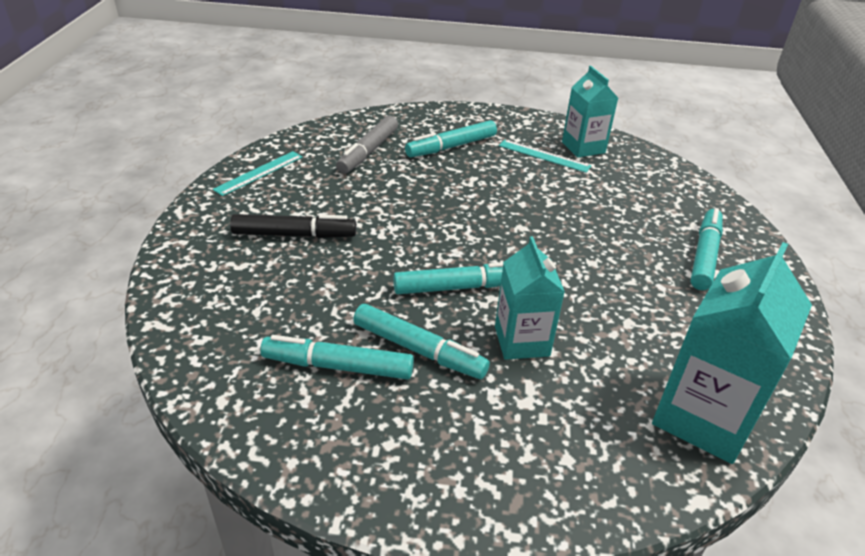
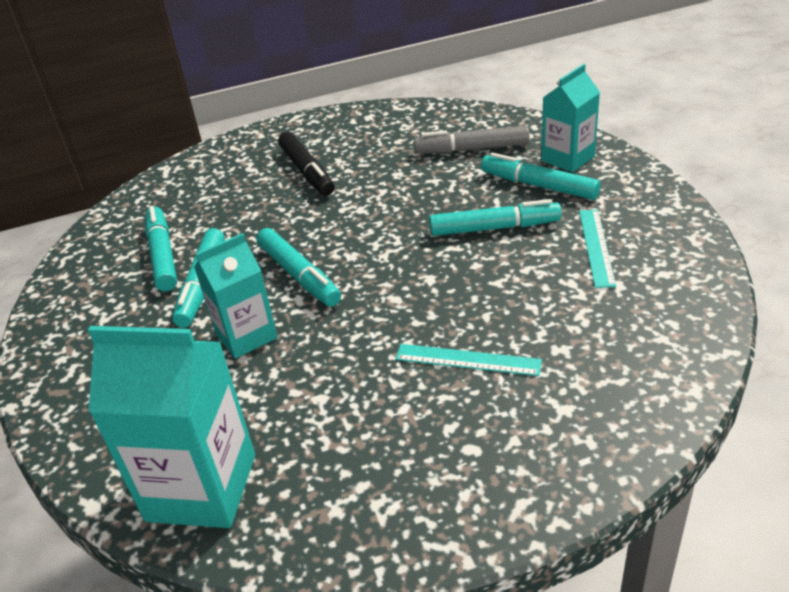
camera: 70 degrees right, 0 degrees up
turquoise ruler [212,151,303,196] -> turquoise ruler moved to [396,344,542,376]
turquoise carton [562,66,618,158] -> turquoise carton moved to [541,64,600,172]
turquoise marker [690,208,722,290] -> turquoise marker moved to [429,199,562,236]

